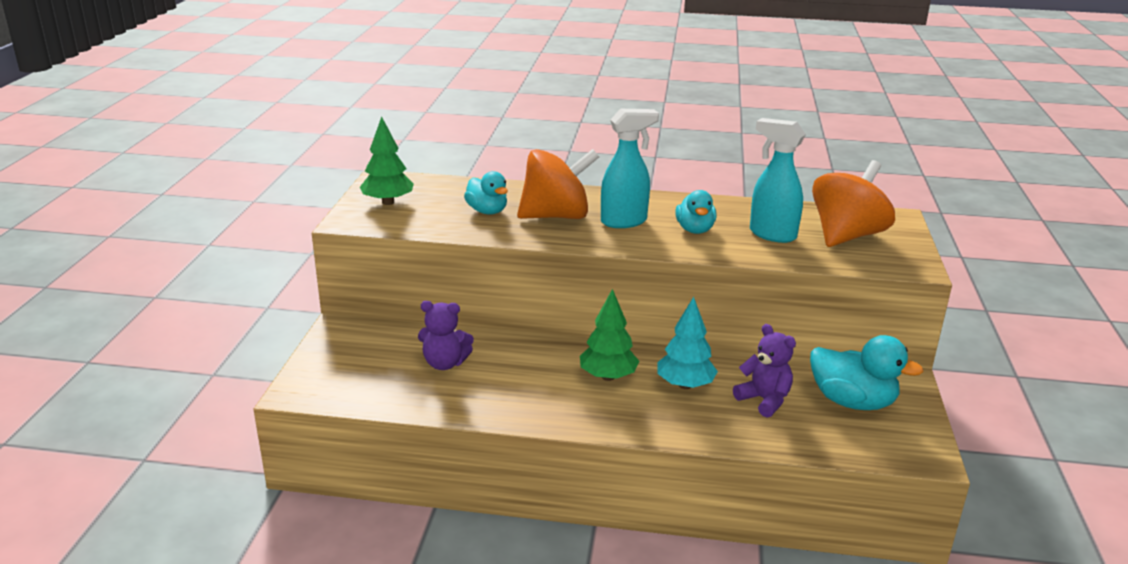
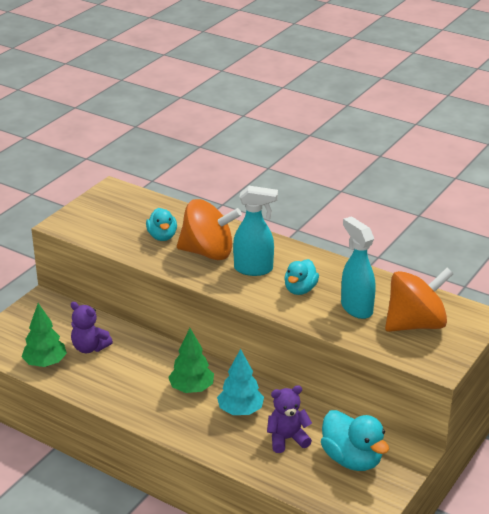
camera: 25 degrees right, 5 degrees up
green tree [360,117,414,205] -> green tree moved to [22,303,67,367]
purple teddy bear [733,324,796,417] -> purple teddy bear turned 90 degrees counterclockwise [267,385,312,453]

